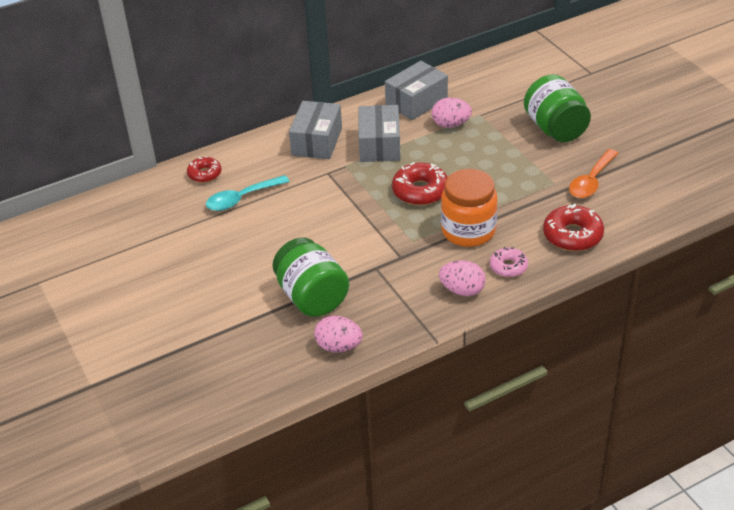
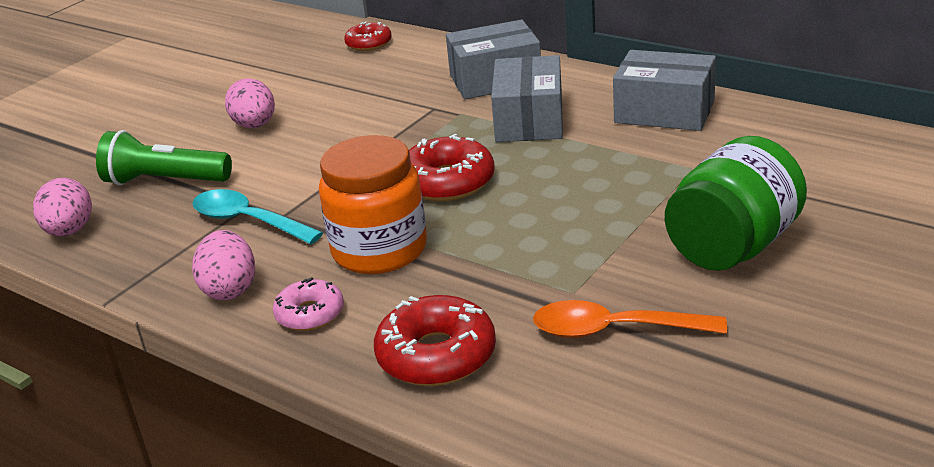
camera: 65 degrees right, 10 degrees down
turquoise spoon [206,175,290,211] -> turquoise spoon moved to [192,189,323,244]
green jar [273,237,349,317] -> green flashlight [96,130,232,185]
grey box [359,105,401,162] -> grey box turned 60 degrees counterclockwise [491,55,563,142]
pink egg [432,97,472,128] -> pink egg moved to [225,78,275,128]

